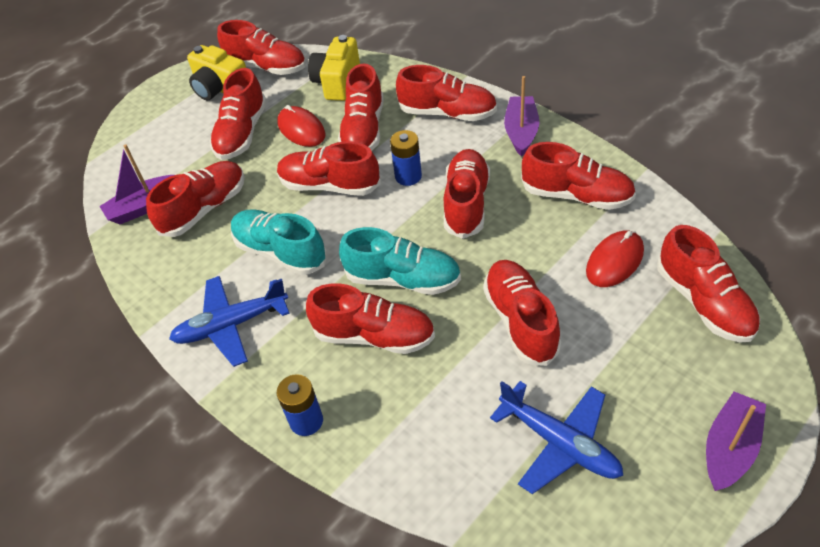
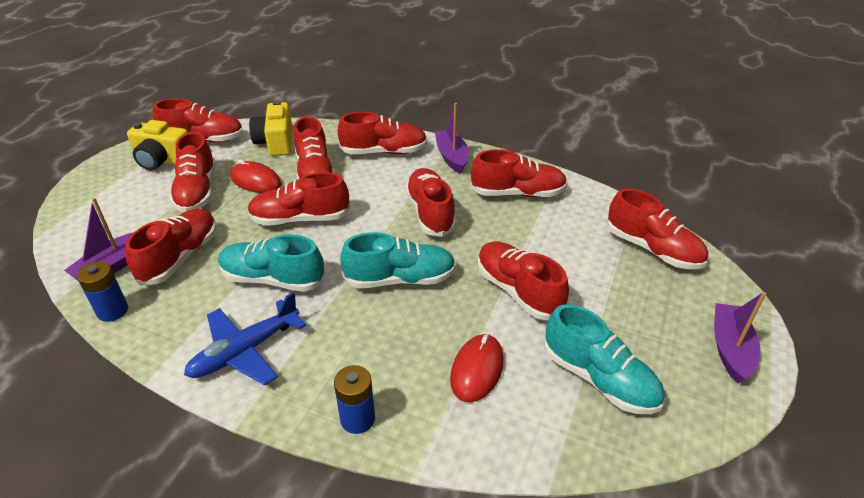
camera: 25 degrees left, 10 degrees down
red shoe [306,283,435,354] -> none
blue battery [390,130,422,186] -> blue battery moved to [77,261,128,322]
blue plane [490,381,623,494] -> turquoise shoe [544,304,665,414]
red mouse [586,230,644,287] -> red mouse moved to [450,334,504,402]

